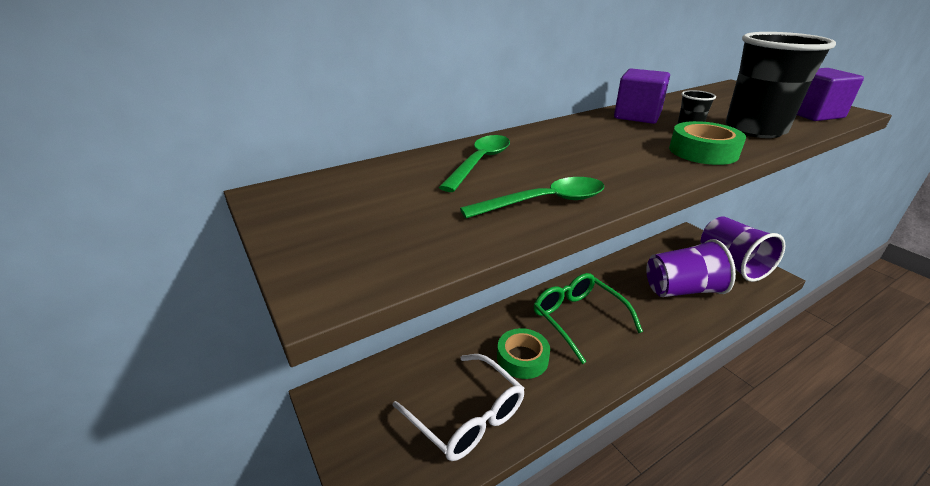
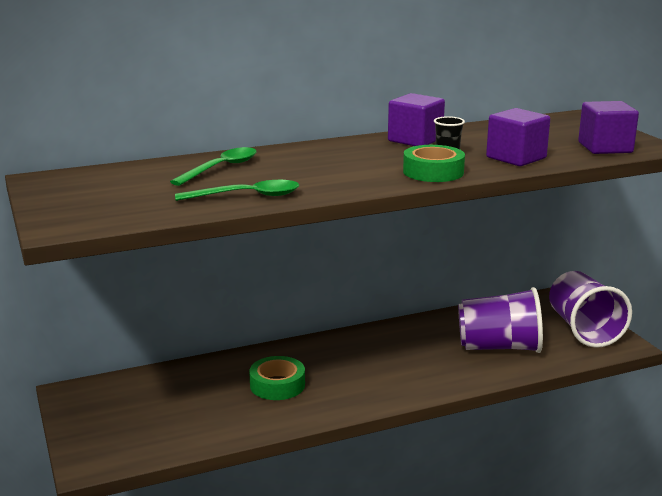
camera: 10 degrees right, 10 degrees down
white glasses [393,354,525,461] -> none
green glasses [534,273,643,364] -> none
black cup [726,32,836,138] -> purple cube [486,108,550,166]

